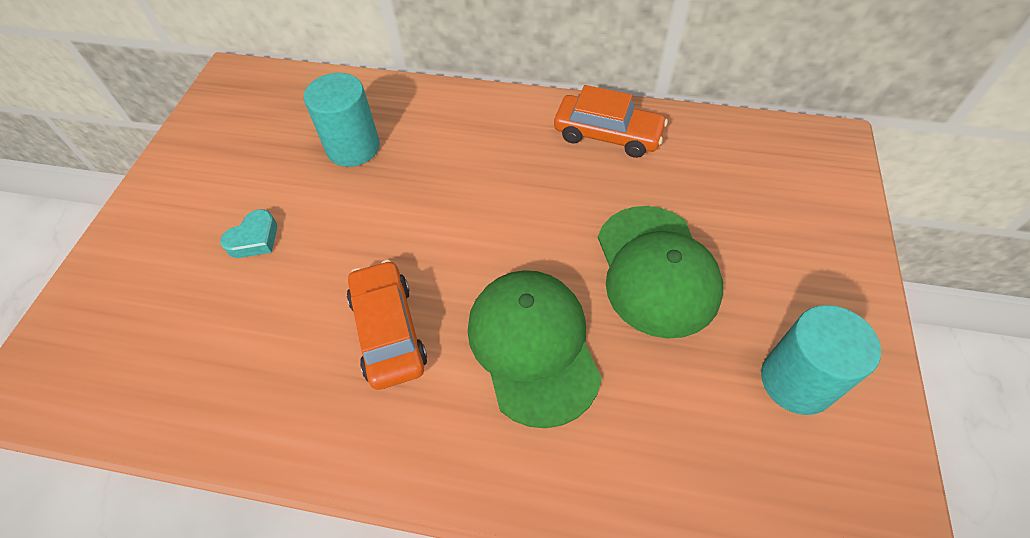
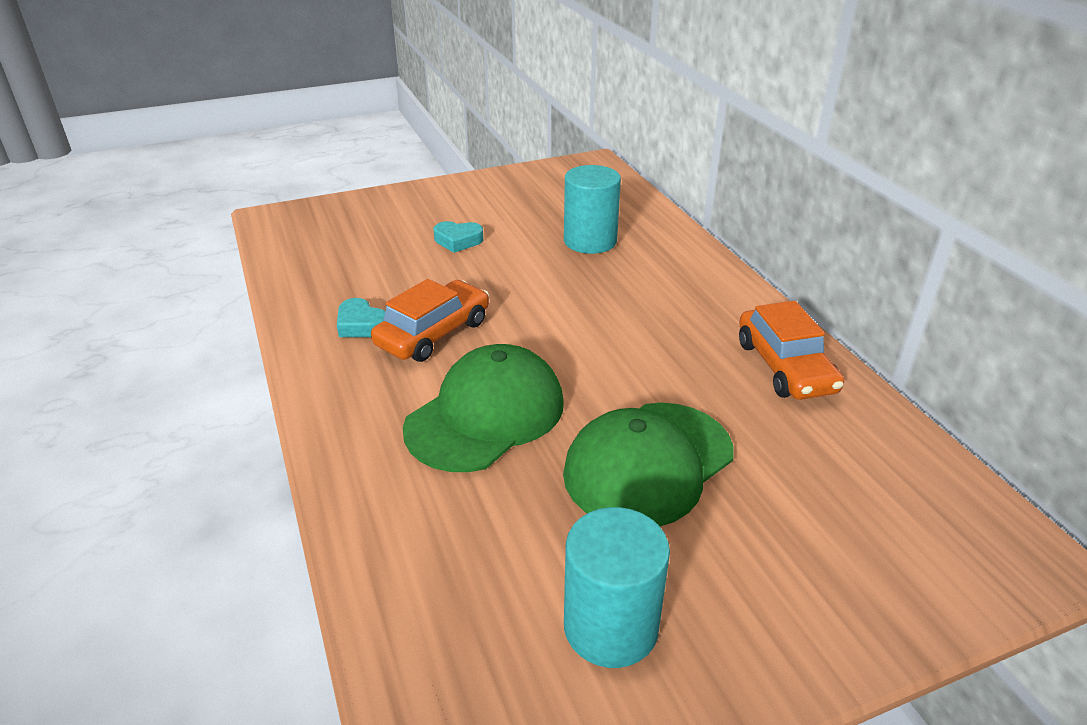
camera: 55 degrees right, 20 degrees down
none -> turquoise heart [337,298,385,337]

